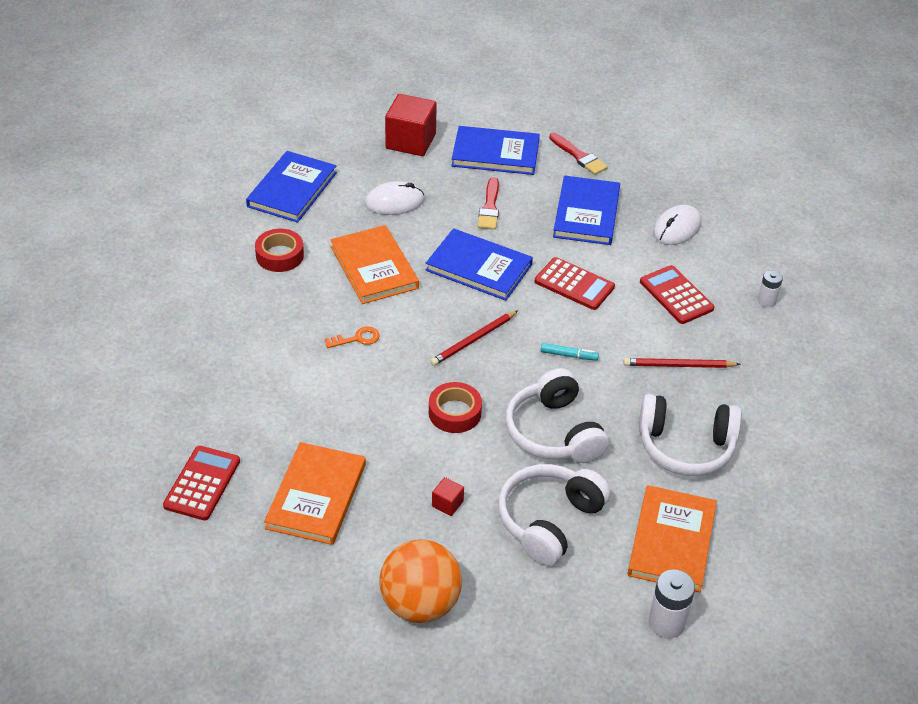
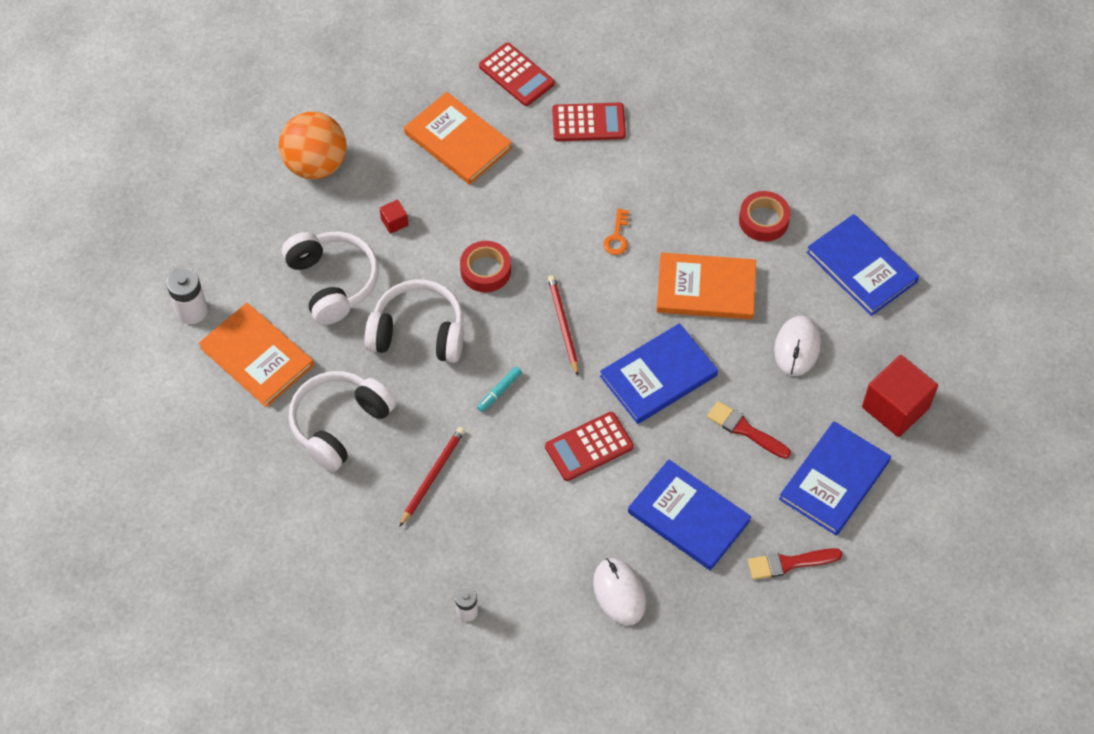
camera: 120 degrees right, 15 degrees up
red calculator [640,265,714,324] -> red calculator moved to [552,103,626,141]

